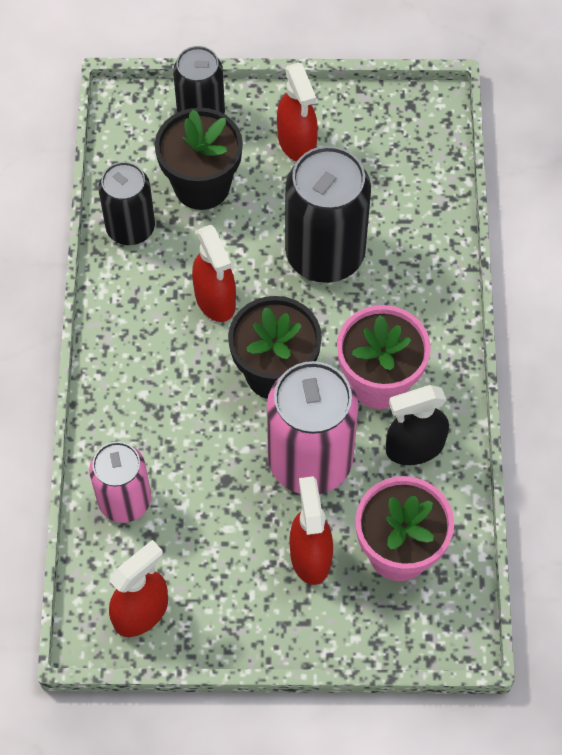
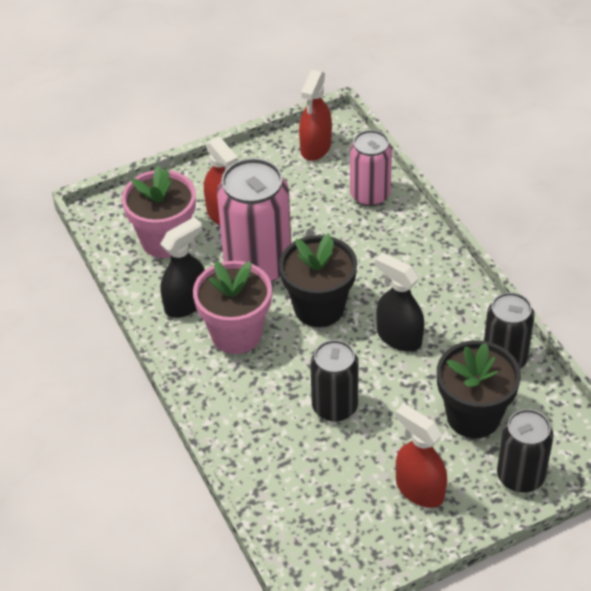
camera: 155 degrees right, 15 degrees down
red spray bottle [192,225,236,322] -> black spray bottle [375,253,424,352]
black can [285,146,371,283] -> black can [310,340,359,422], size x0.62

